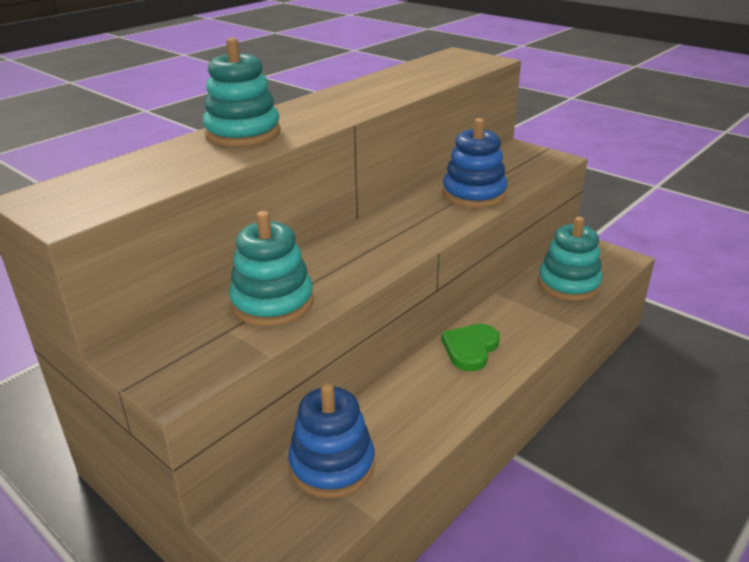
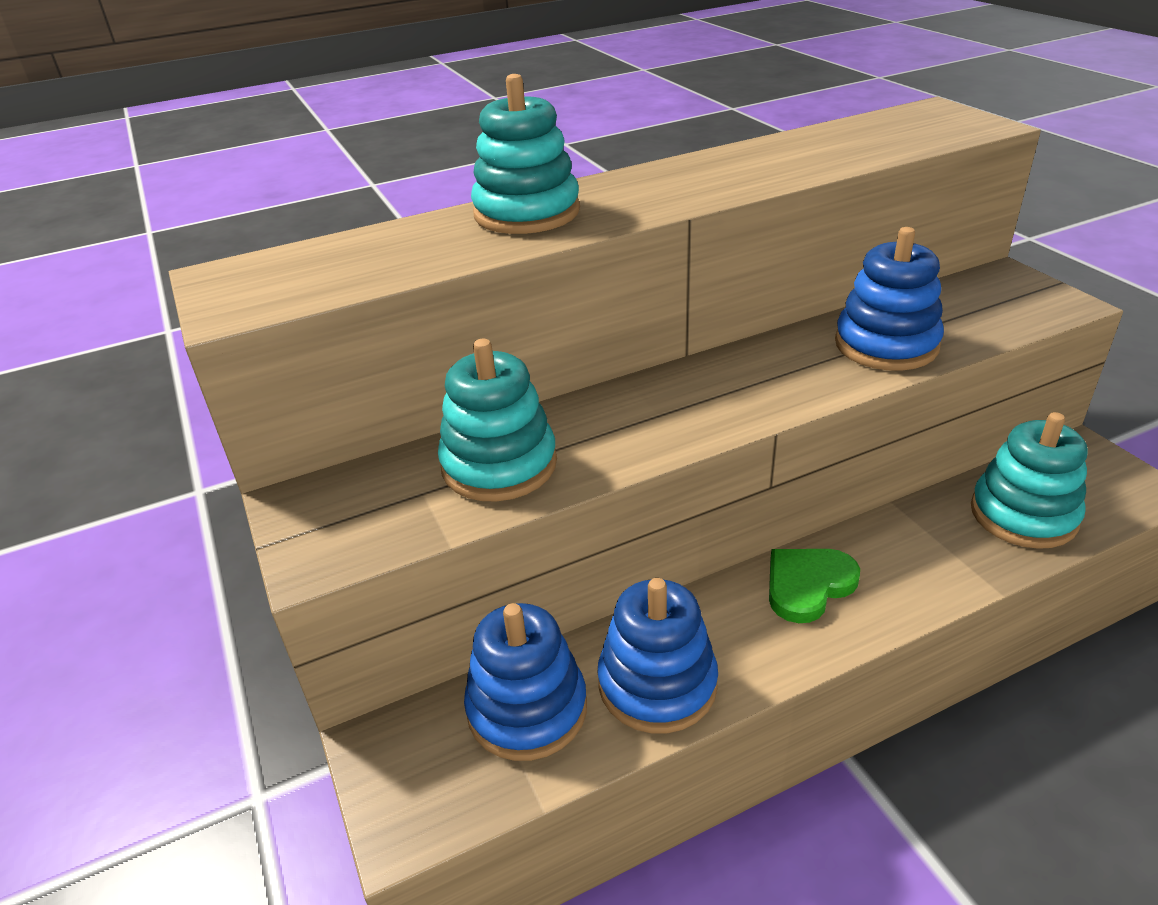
camera: 25 degrees right, 5 degrees up
none -> blue stacking toy [597,578,718,733]

